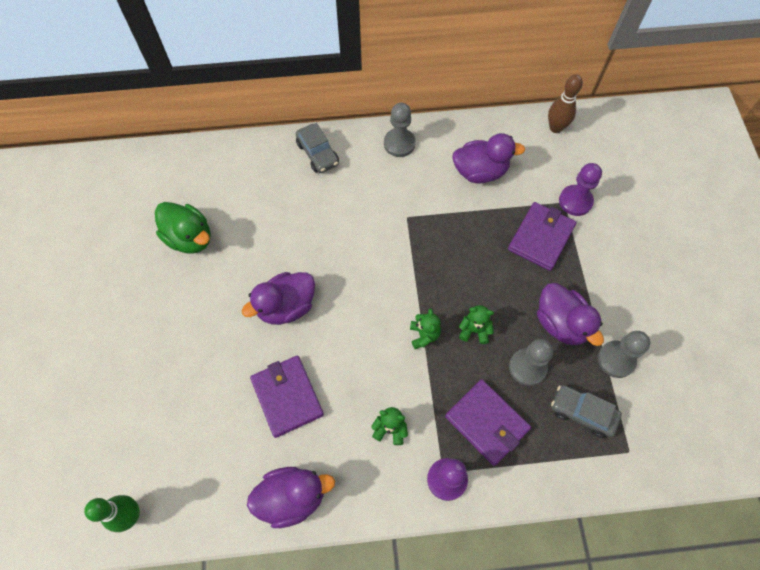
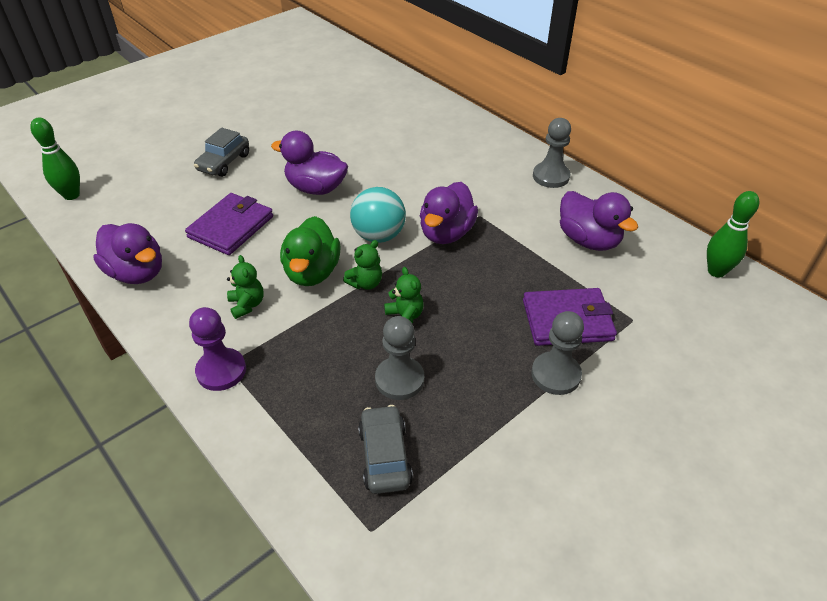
camera: 55 degrees right, 20 degrees down
green duck [155,202,211,254] -> green duck moved to [280,216,341,286]
grey car [296,123,339,173] -> grey car moved to [194,128,249,177]
purple wallet [445,379,531,466] -> none
purple duck [537,283,604,346] -> purple duck moved to [420,182,478,244]
brown bowling pin [548,75,583,133] -> green bowling pin [707,191,759,278]
purple pawn [559,163,602,216] -> none
grey pawn [598,331,650,378] -> grey pawn moved to [531,311,584,395]
none -> turquoise ball [350,187,406,243]

